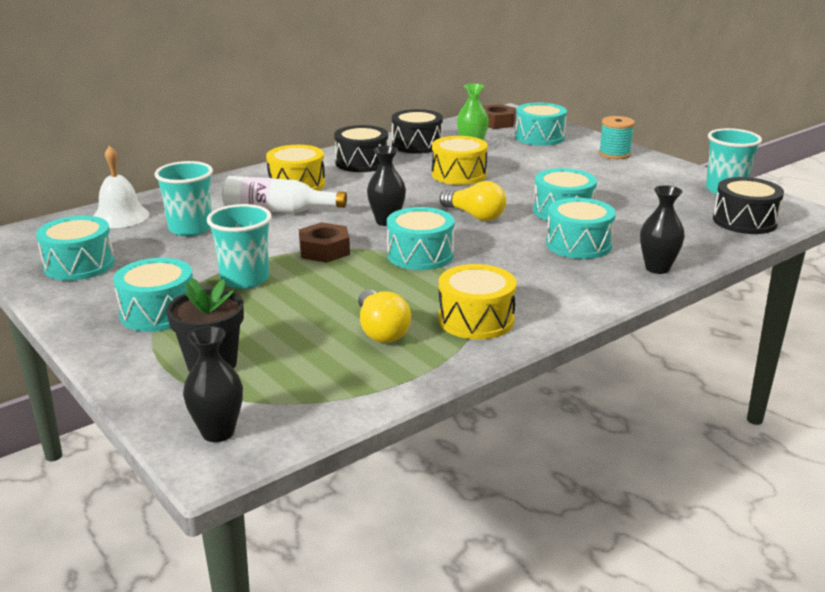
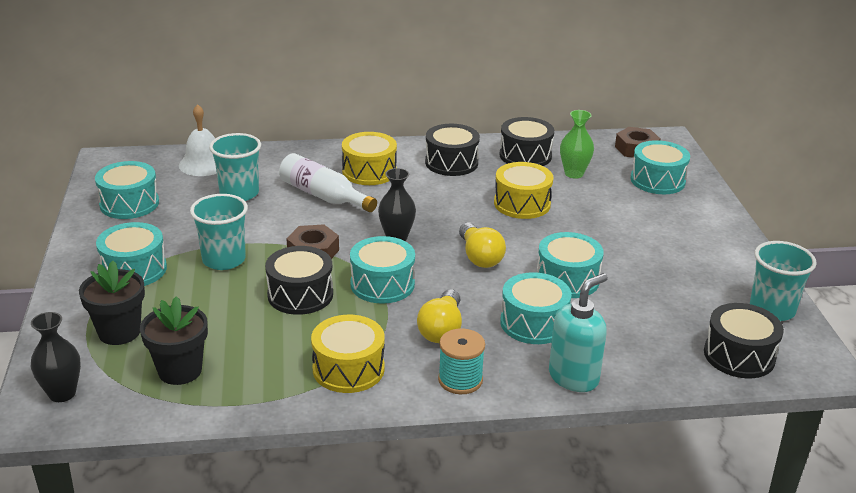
camera: 30 degrees right, 5 degrees up
yellow light bulb [358,289,411,343] -> yellow light bulb moved to [417,289,462,343]
turquoise spool [599,116,635,159] -> turquoise spool moved to [438,328,485,394]
black vase [640,185,685,274] -> turquoise soap dispenser [549,273,608,392]
none -> black flower pot [140,296,208,385]
none -> black drum [265,246,333,315]

